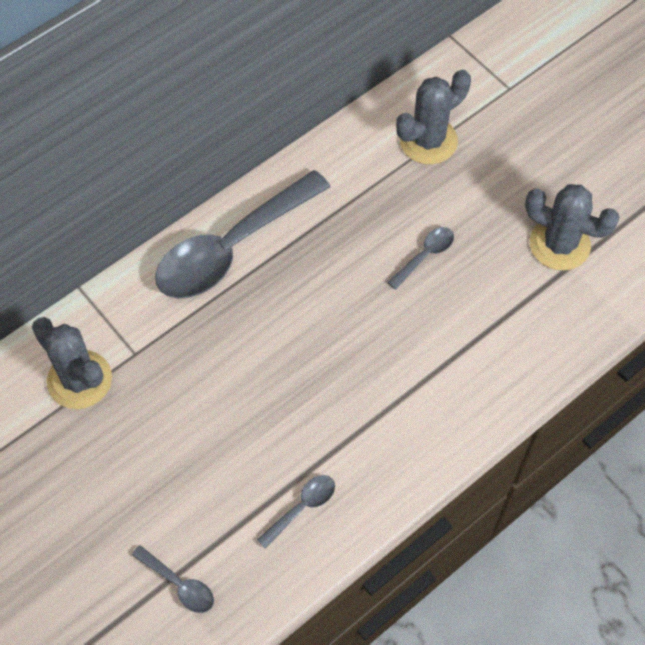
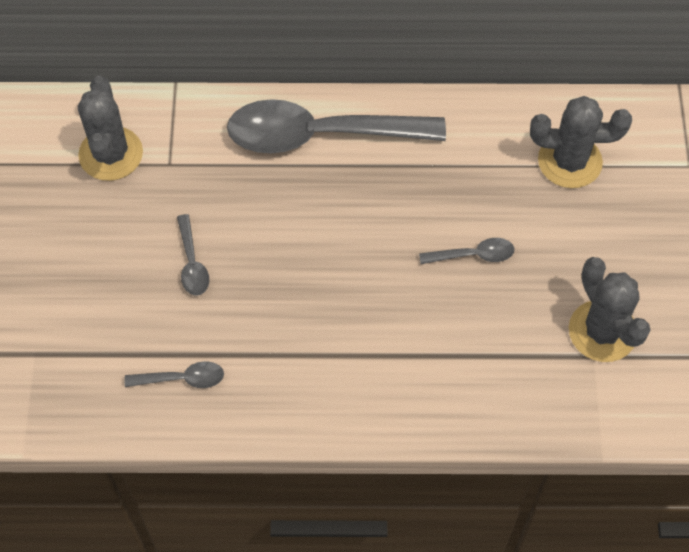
camera: 40 degrees right, 0 degrees up
grey spoon [132,545,214,613] -> grey spoon moved to [177,214,209,295]

